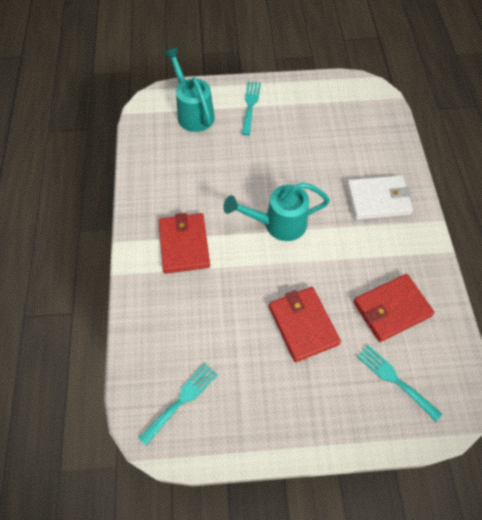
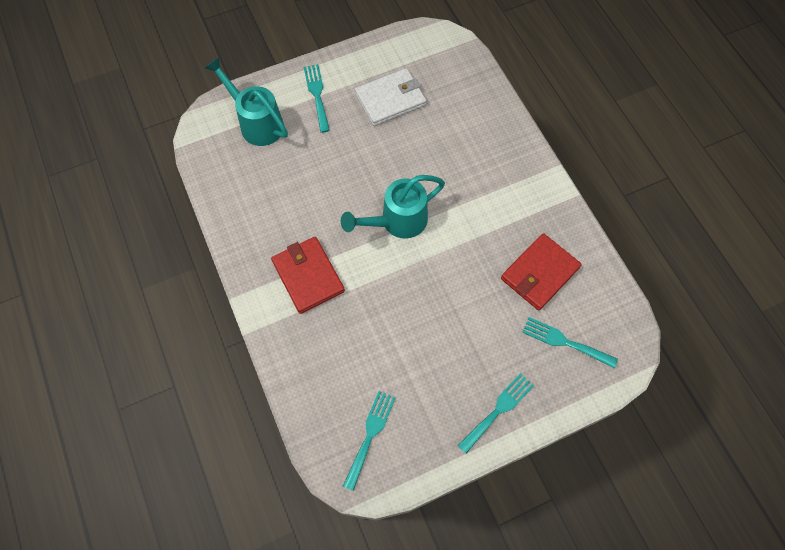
camera: 20 degrees left, 5 degrees up
red wallet [269,287,341,362] -> none
white wallet [347,175,413,220] -> white wallet moved to [355,68,426,126]
none -> turquoise fork [457,373,534,454]

